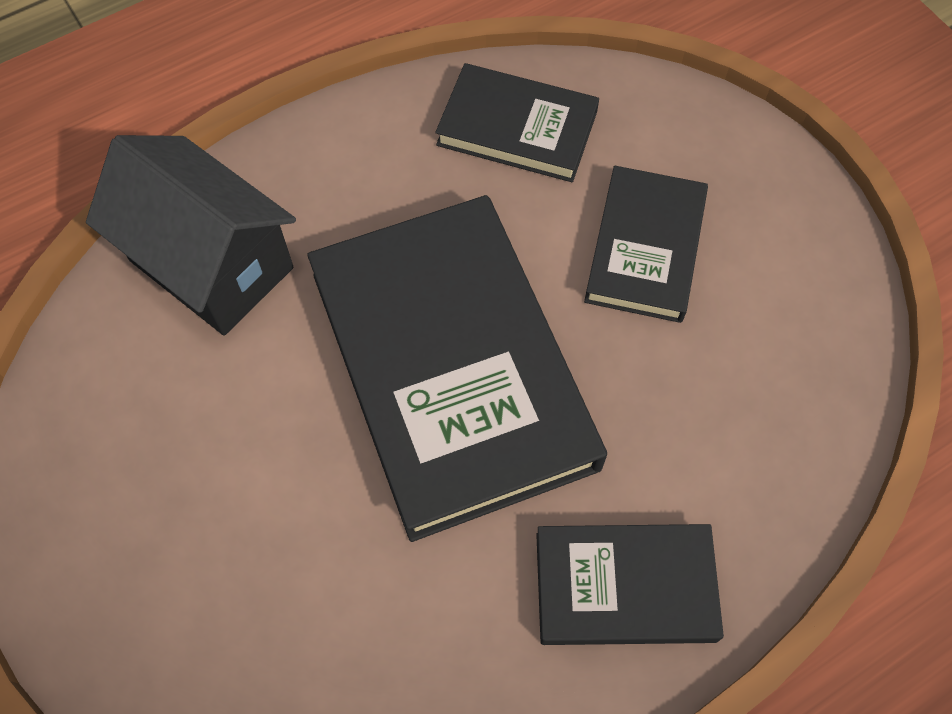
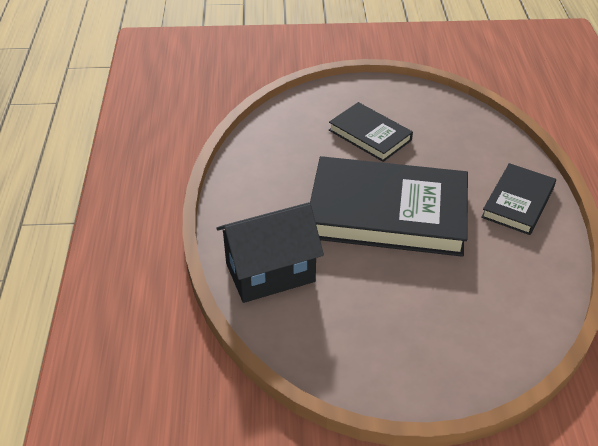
camera: 60 degrees left, 20 degrees down
black book [435,63,599,182] -> none

